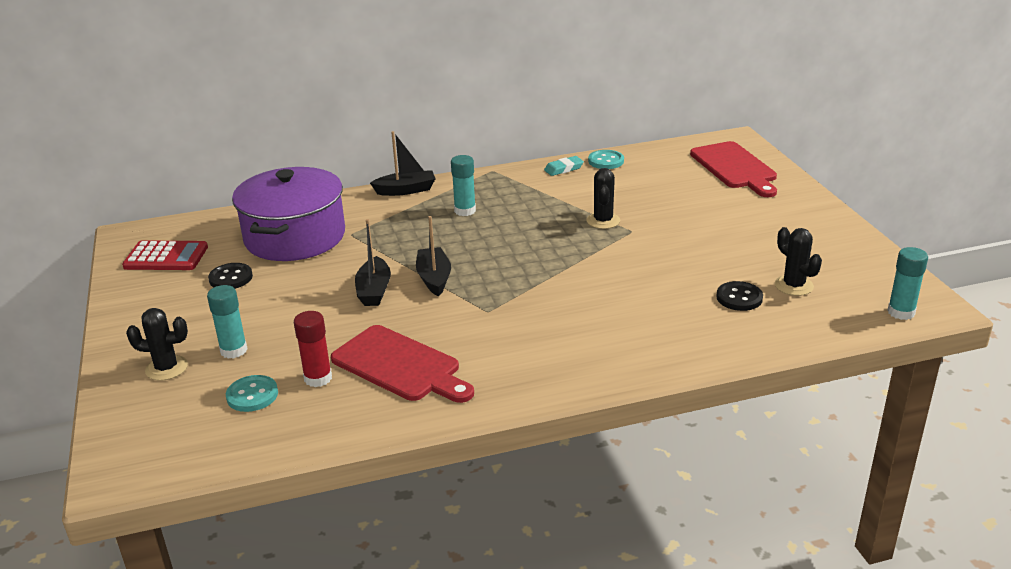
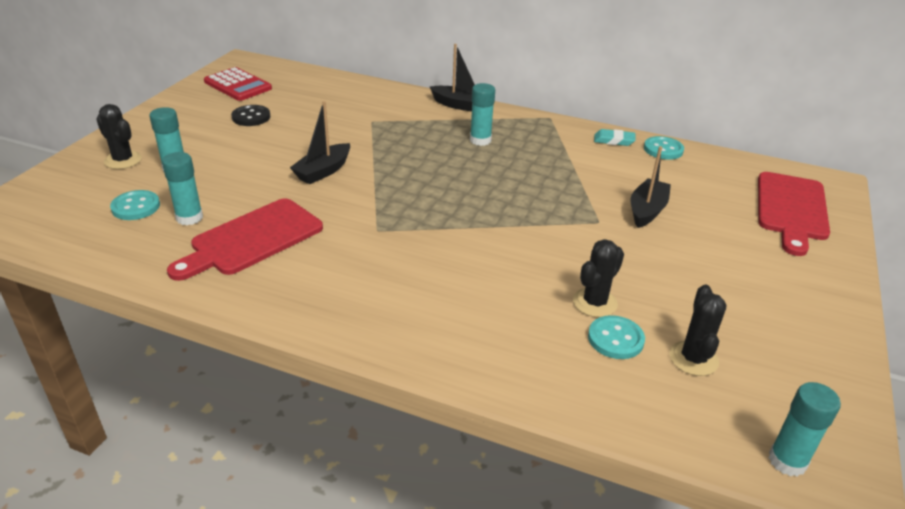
camera: 35 degrees right, 5 degrees up
purple pot [232,167,345,261] -> none
red glue stick [294,311,332,387] -> turquoise glue stick [162,152,203,225]
red cutting board [331,325,474,403] -> red cutting board turned 60 degrees clockwise [167,198,323,281]
black boat [416,216,451,296] -> black boat moved to [631,146,671,228]
black cactus [586,168,620,229] -> black cactus moved to [573,239,624,317]
black button [716,281,763,311] -> turquoise button [588,315,645,359]

